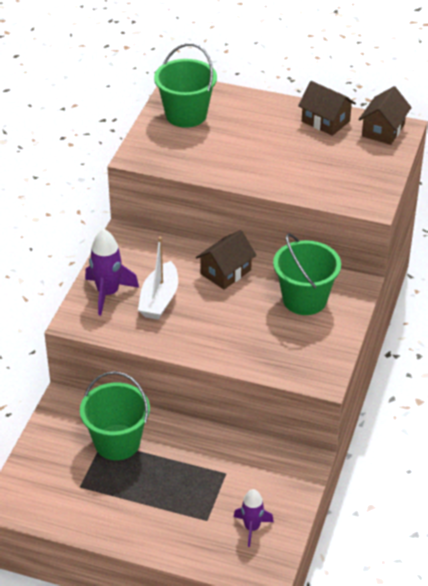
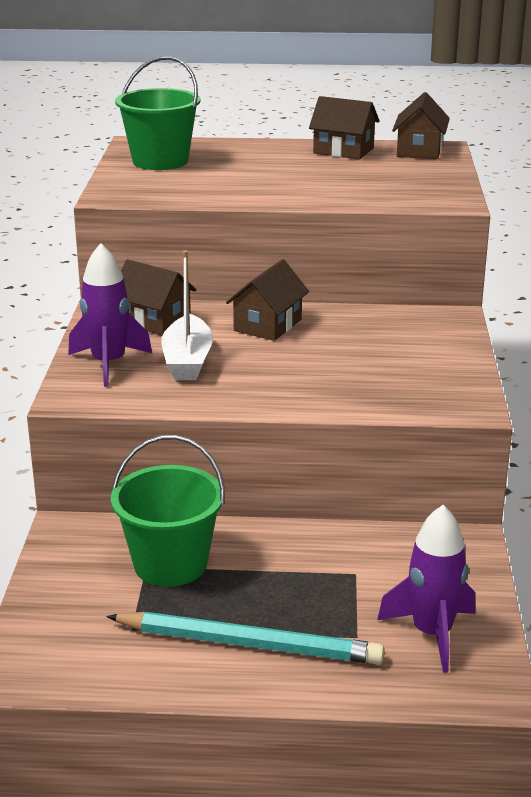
camera: 15 degrees left, 15 degrees down
purple rocket [234,489,274,547] -> purple rocket [377,505,475,673], size x1.52
green bucket [273,233,341,315] -> none
none -> turquoise pencil [106,612,385,665]
none -> brown house [121,259,196,336]

